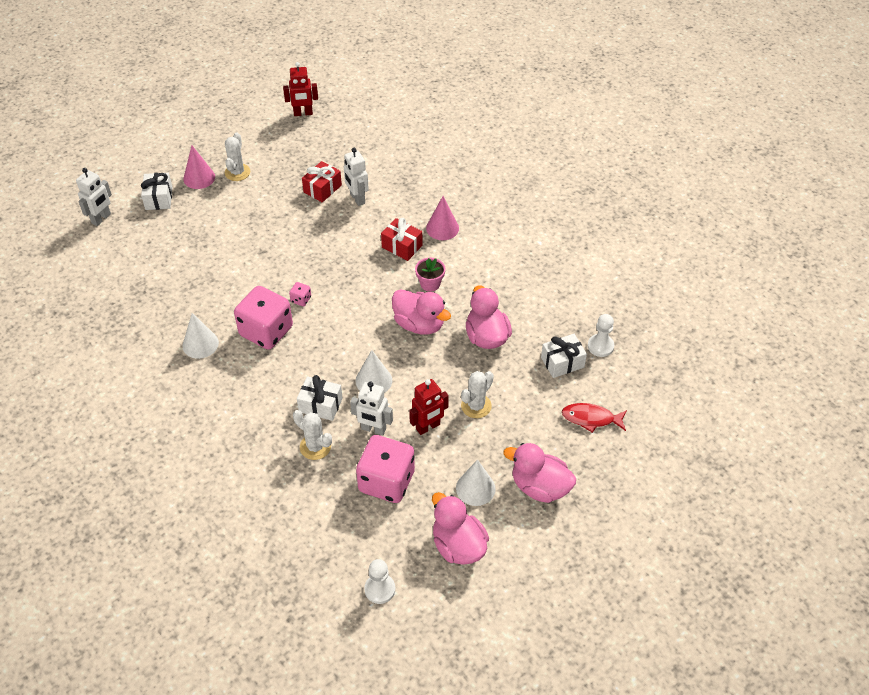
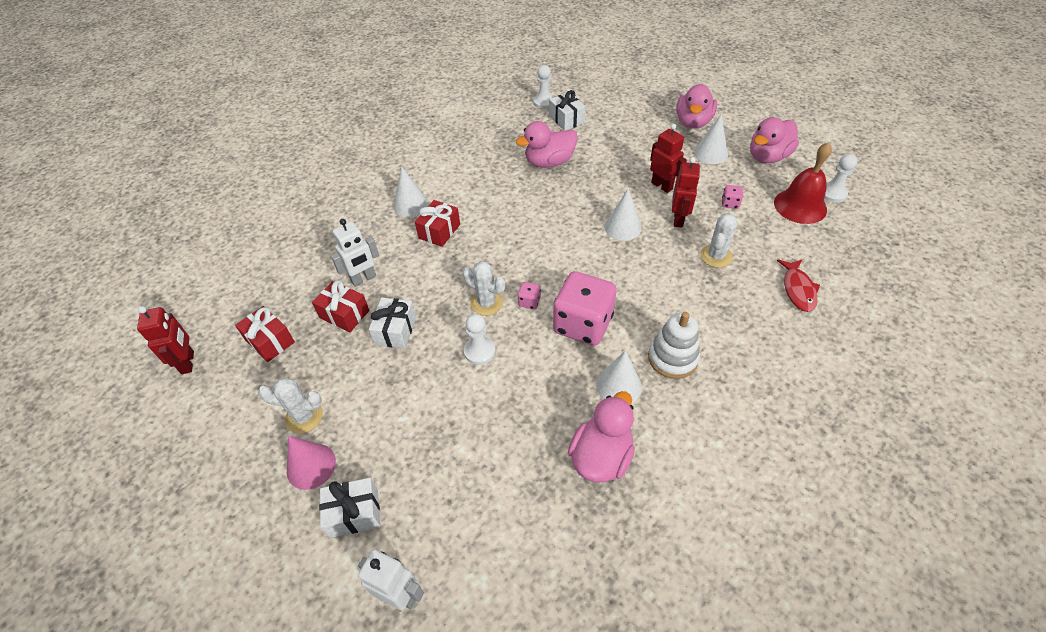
camera: 95 degrees left, 0 degrees up
white gift [297,375,343,421] -> white gift moved to [369,298,416,349]
white robot [350,381,393,436] -> red robot [672,157,700,228]
pink dice [356,435,415,503] -> pink dice [722,185,743,209], size x0.40
pink duck [392,289,451,335] -> pink duck moved to [568,391,635,483]
pink flower pot [415,258,445,292] -> none
pink cone [426,196,459,240] -> white cone [393,167,428,217]
white cactus [461,371,494,418] -> white cactus moved to [463,261,505,316]
red fish [562,403,627,433] -> red fish moved to [777,259,820,312]
none -> red gift [235,306,295,362]
none -> white pawn [464,314,495,365]
none -> white stacking toy [648,312,700,379]
none -> red bell [774,142,832,224]

